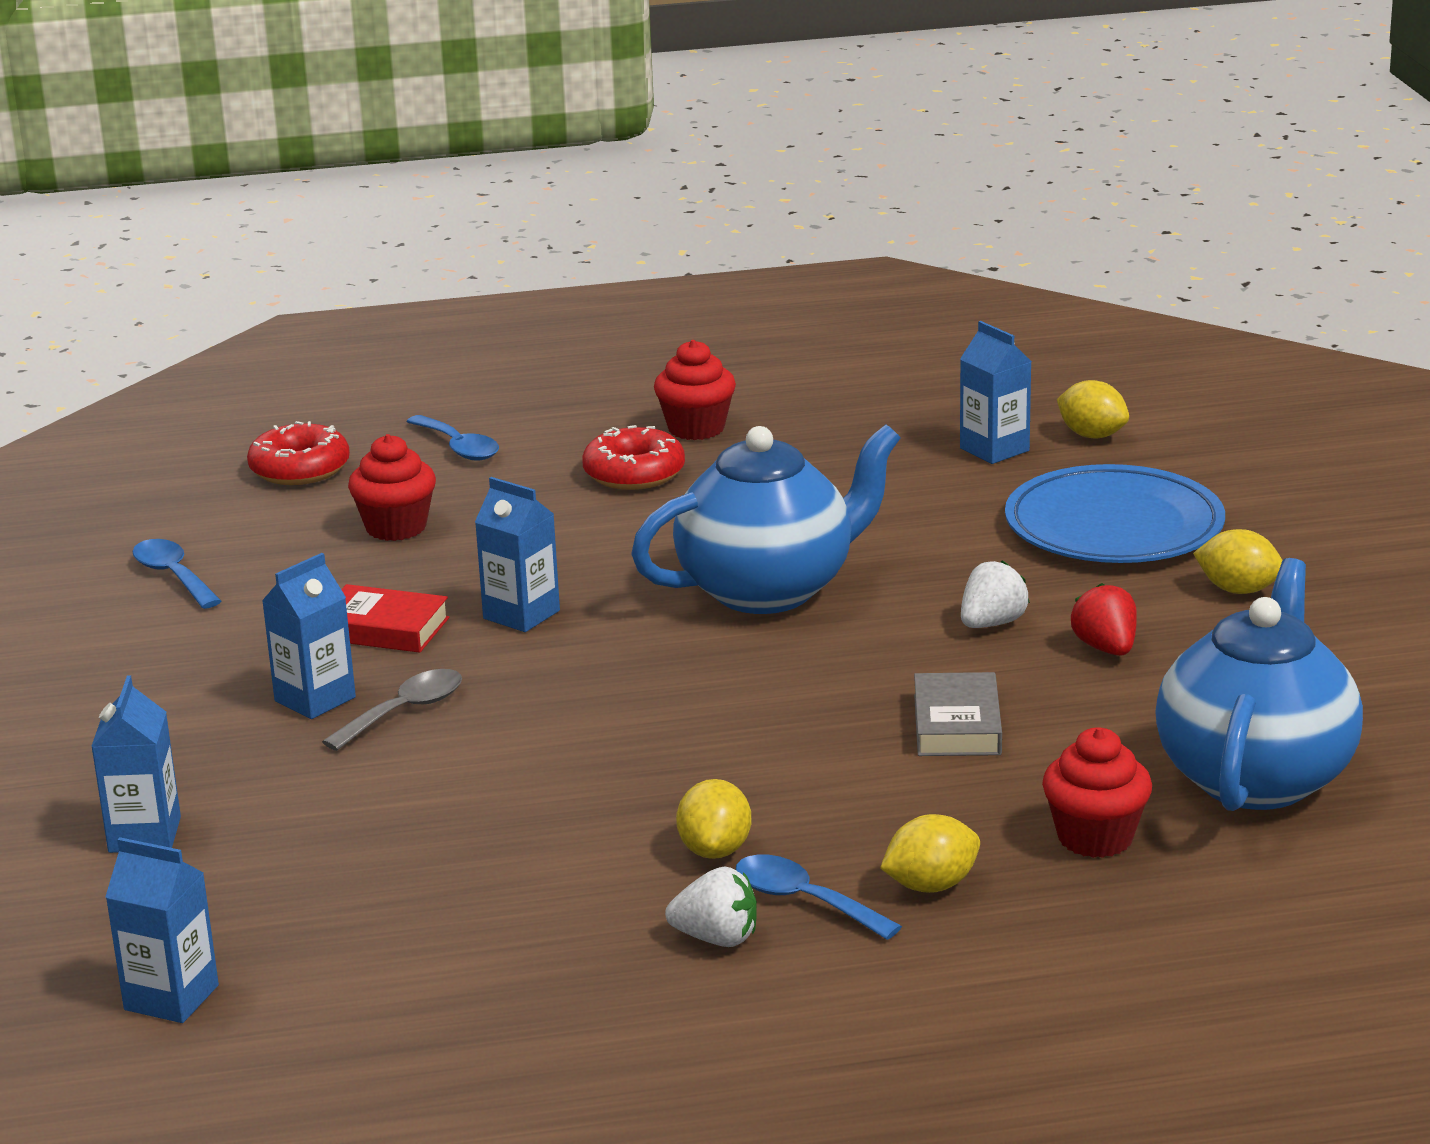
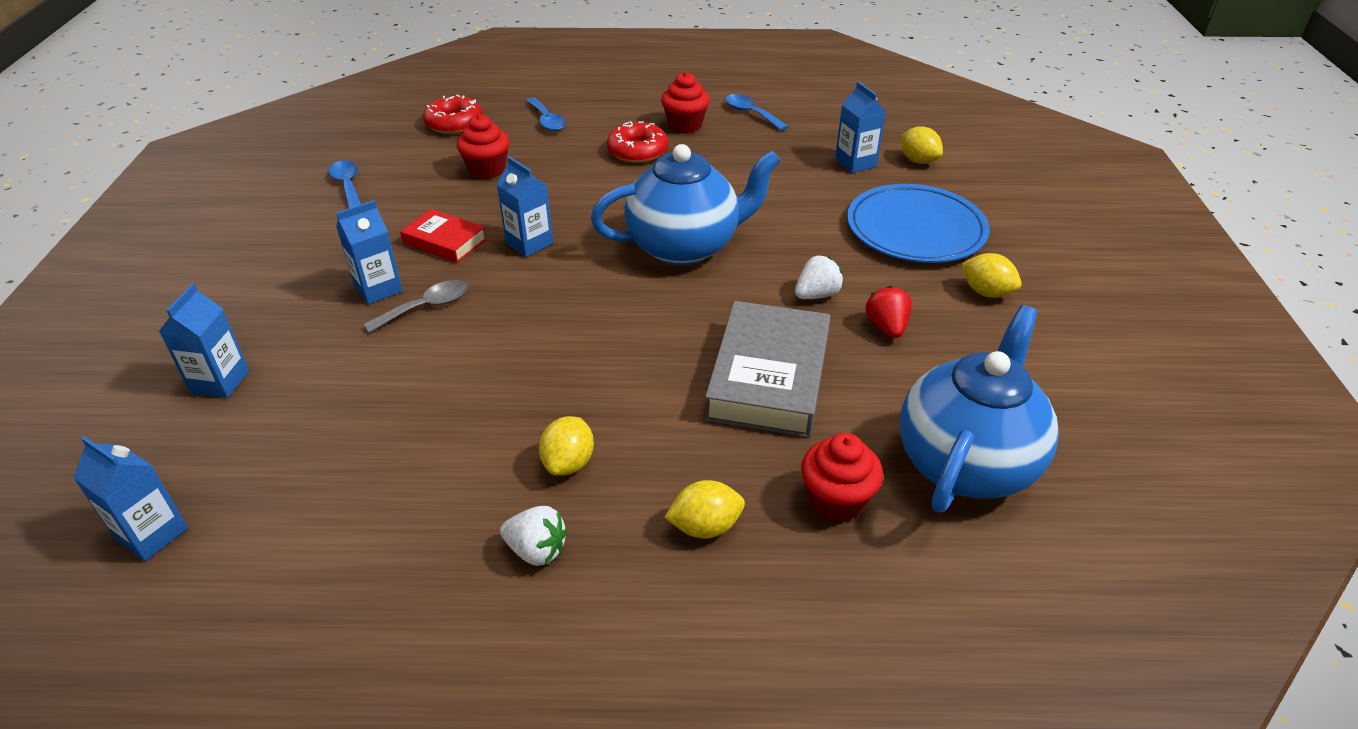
camera: 10 degrees right, 15 degrees up
blue spoon [736,855,902,940] -> blue spoon moved to [725,94,788,131]
grey book [914,672,1002,756] -> grey book [705,301,831,438], size x1.81

